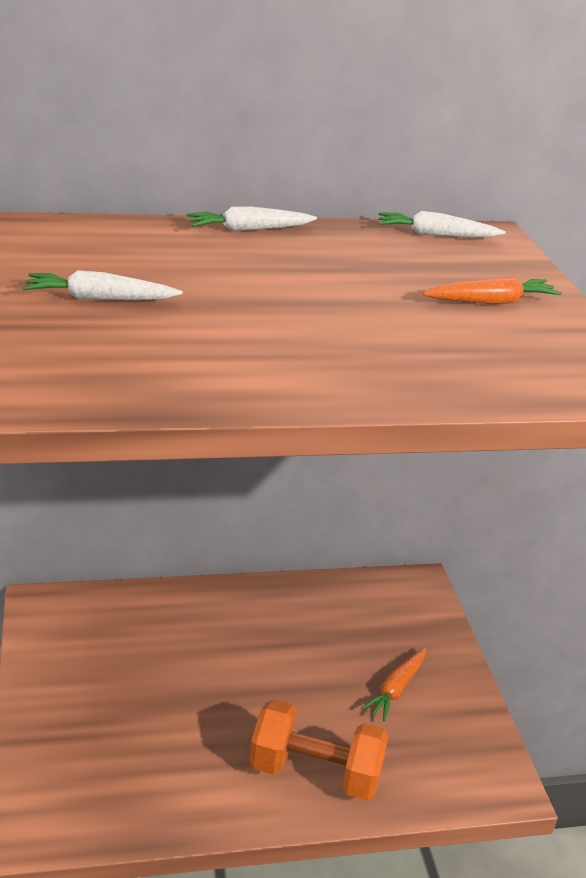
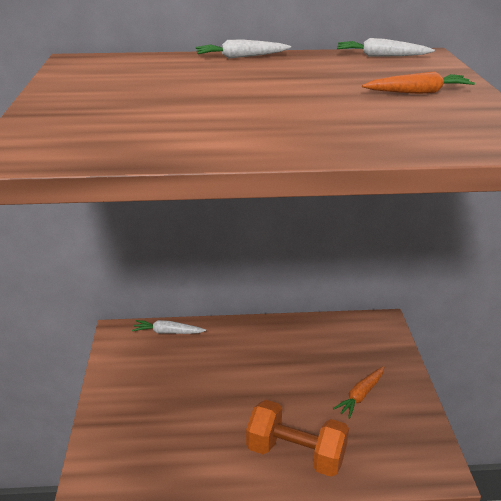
camera: 10 degrees right, 0 degrees up
white carrot [22,270,183,300] -> white carrot moved to [132,320,206,334]

